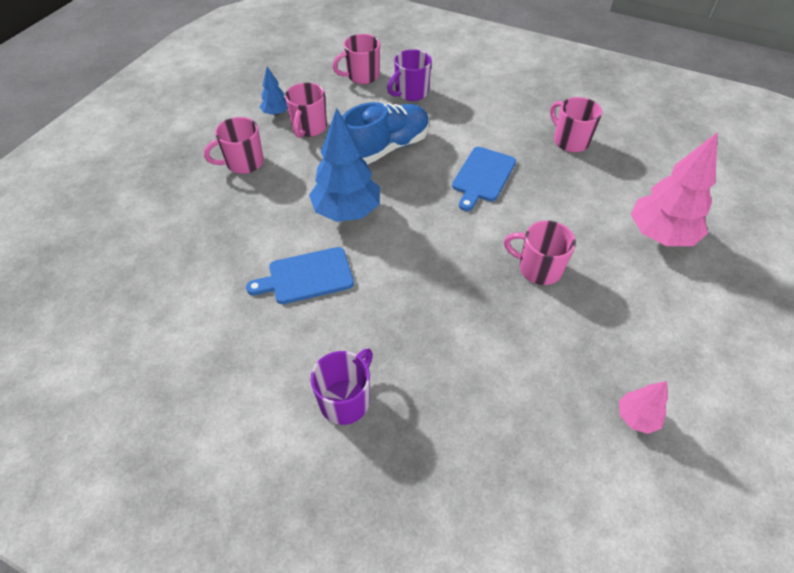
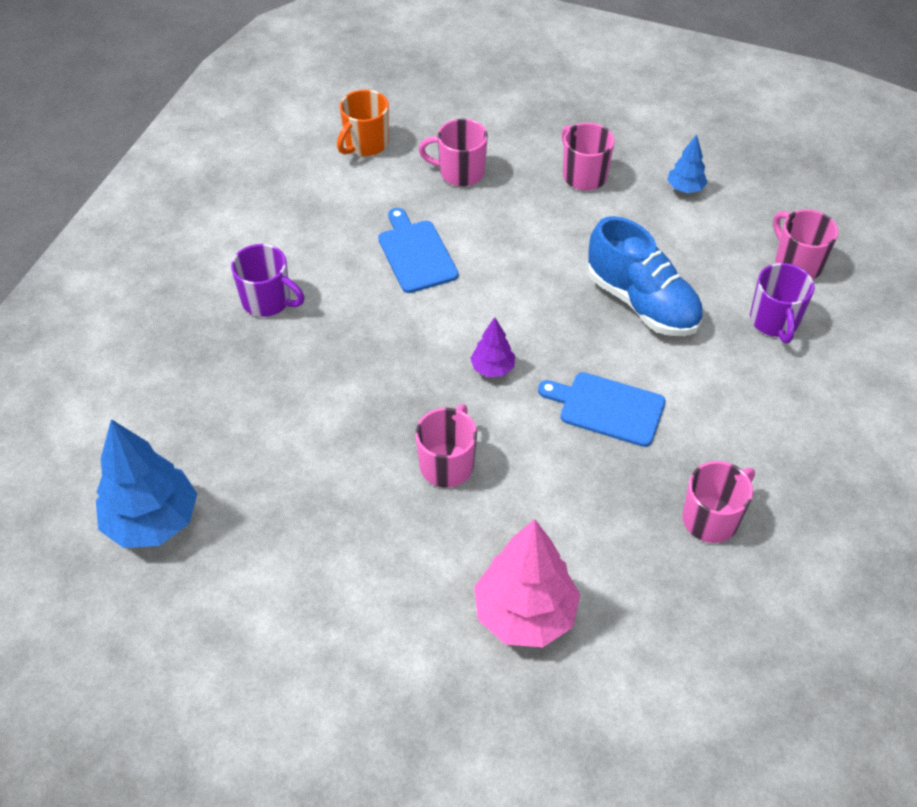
camera: 85 degrees right, 0 degrees up
pink mug [285,83,327,138] -> pink mug moved to [419,119,488,186]
blue tree [309,108,380,222] -> blue tree moved to [96,419,197,548]
purple mug [387,49,432,101] -> purple mug turned 135 degrees counterclockwise [750,263,815,343]
pink tree [619,381,668,434] -> none
none -> orange mug [337,90,389,156]
none -> purple tree [470,317,515,377]

